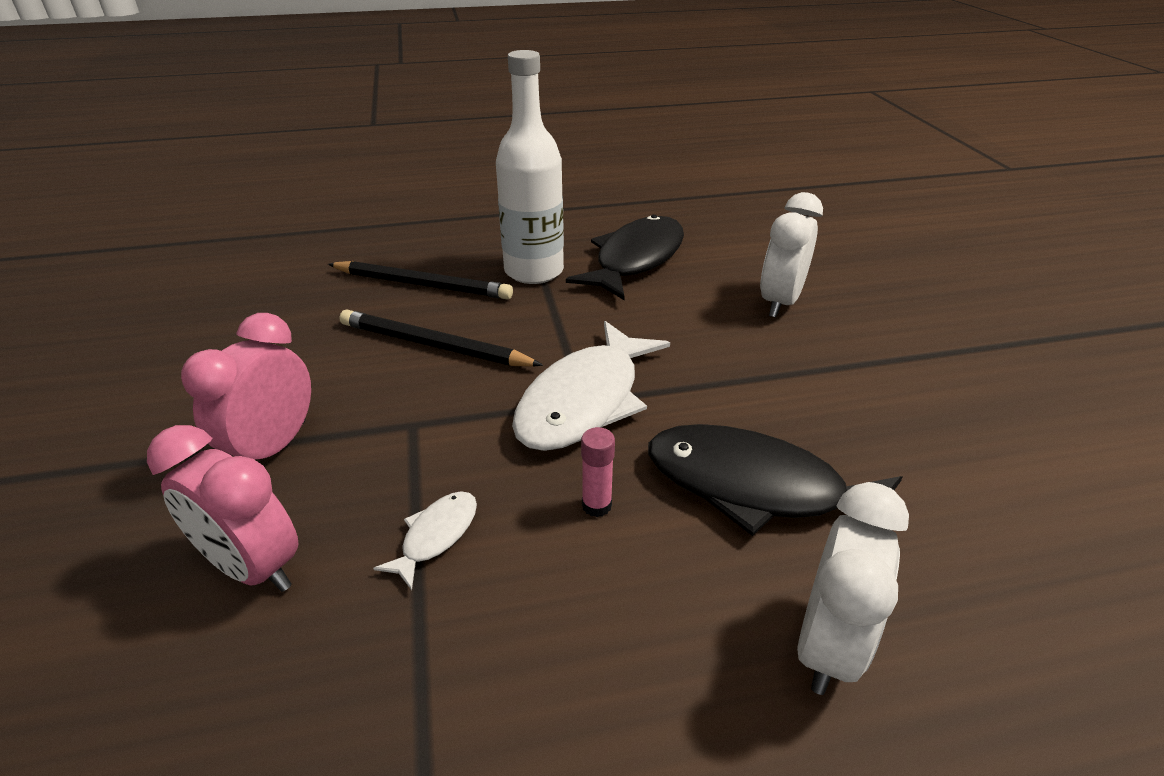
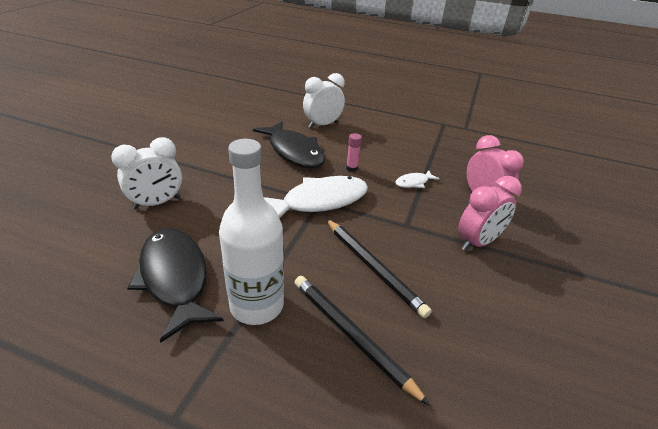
camera: 150 degrees left, 0 degrees up
black fish [566,215,684,300] -> black fish turned 90 degrees clockwise [127,228,224,343]

